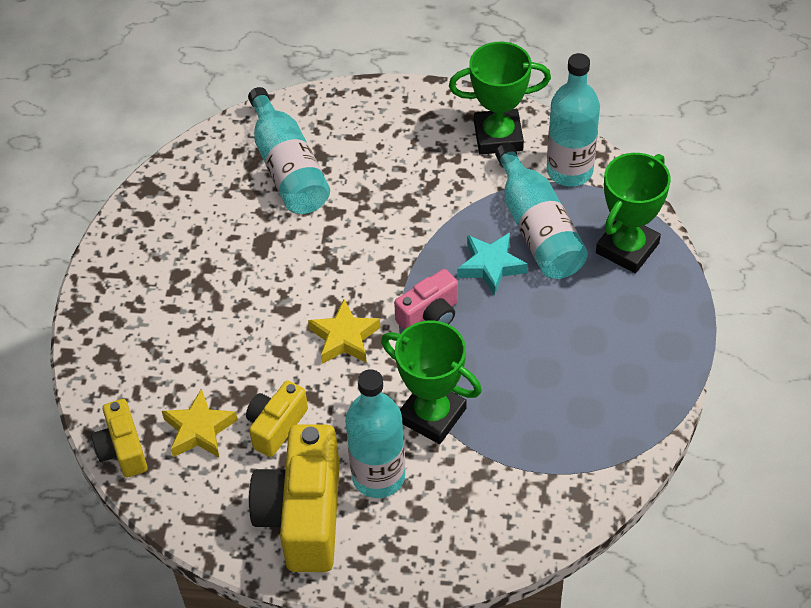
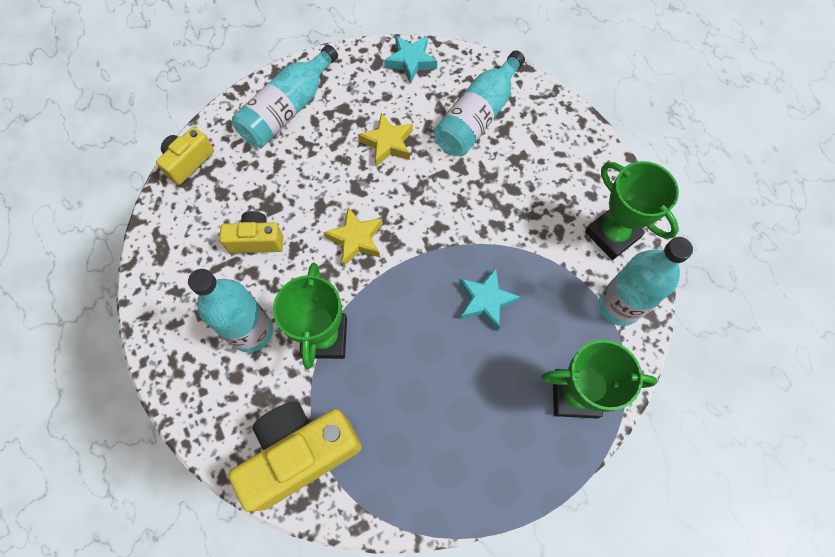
camera: 55 degrees right, 15 degrees up
yellow star [162,388,238,457] -> yellow star moved to [358,113,413,166]
yellow camera [249,424,340,572] -> yellow camera moved to [229,401,362,512]
pink camera [394,269,458,330] -> none
turquoise bottle [495,143,588,279] -> turquoise bottle moved to [232,45,338,148]
none -> turquoise star [384,36,437,84]

